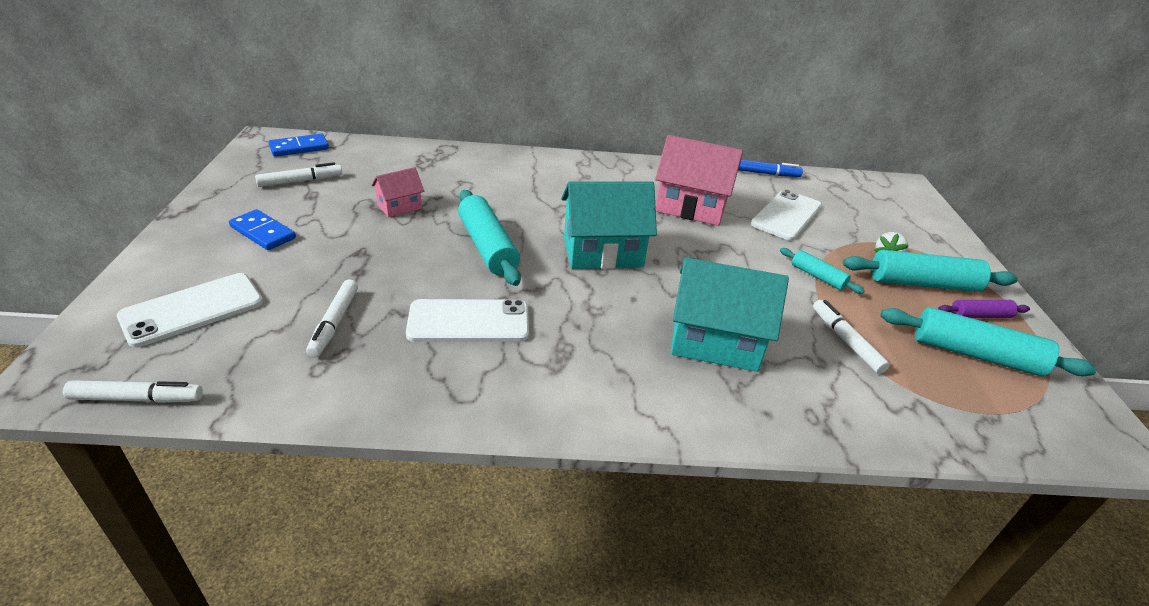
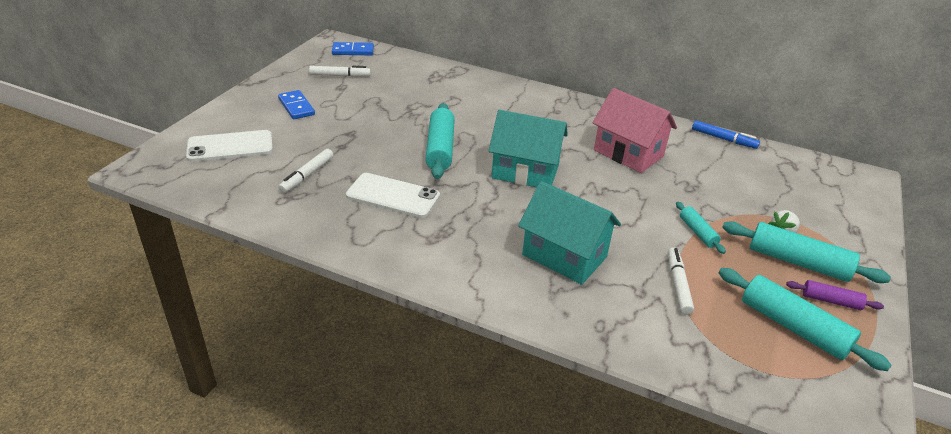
camera: 25 degrees right, 0 degrees up
white marker [63,380,203,403] -> none
pink house [371,167,424,217] -> none
white phone [751,189,822,240] -> none

